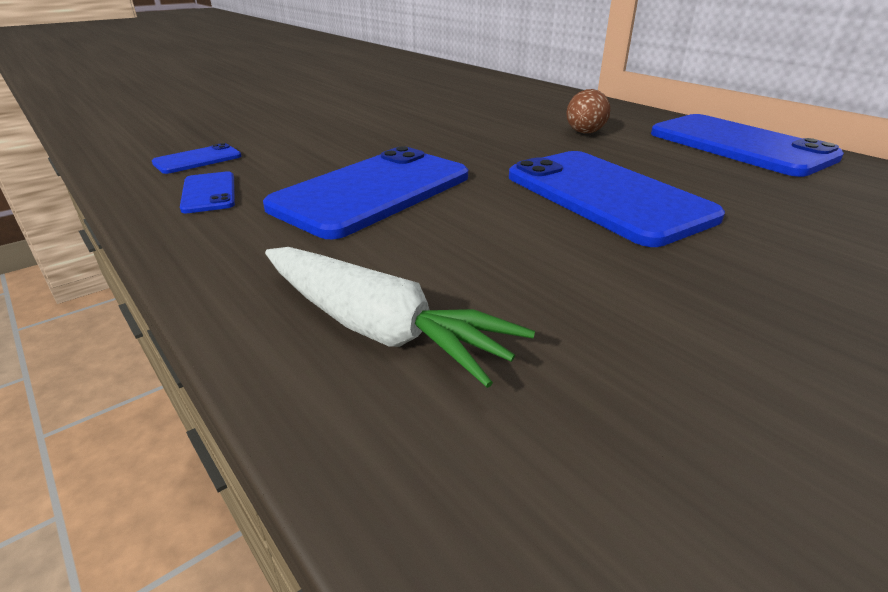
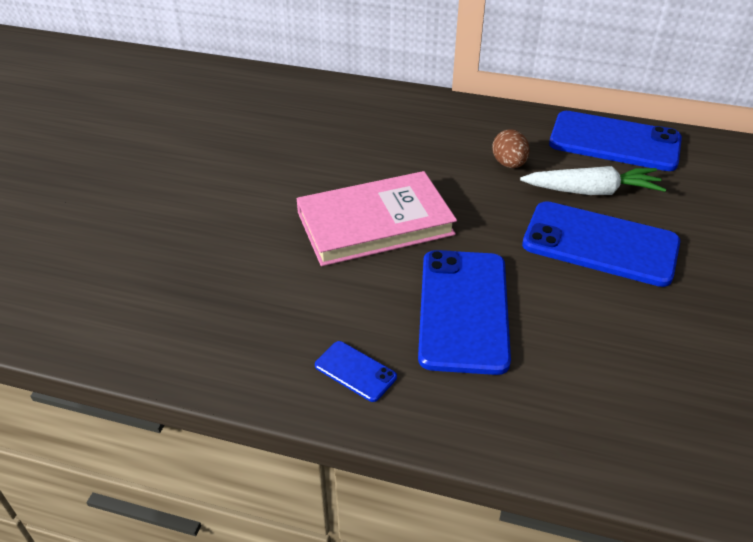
camera: 35 degrees left, 10 degrees up
blue phone [152,143,241,174] -> none
white carrot [265,247,535,388] -> white carrot moved to [520,166,666,195]
none -> pink book [297,171,457,266]

